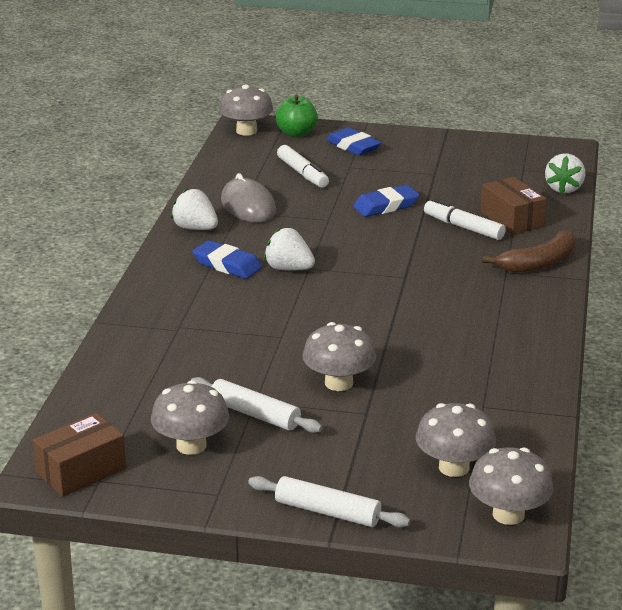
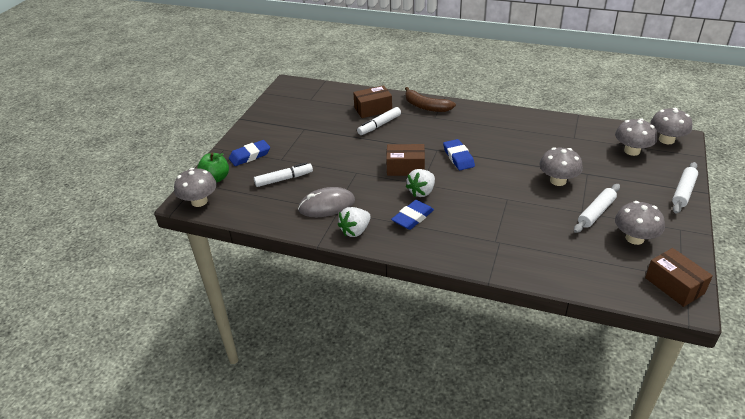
camera: 80 degrees left, 10 degrees up
blue eraser [353,185,420,217] -> blue eraser moved to [443,139,475,170]
brown banana [482,230,576,273] -> brown banana turned 150 degrees clockwise [405,87,456,112]
white strawberry [545,153,585,194] -> none
none -> brown box [386,144,425,176]

